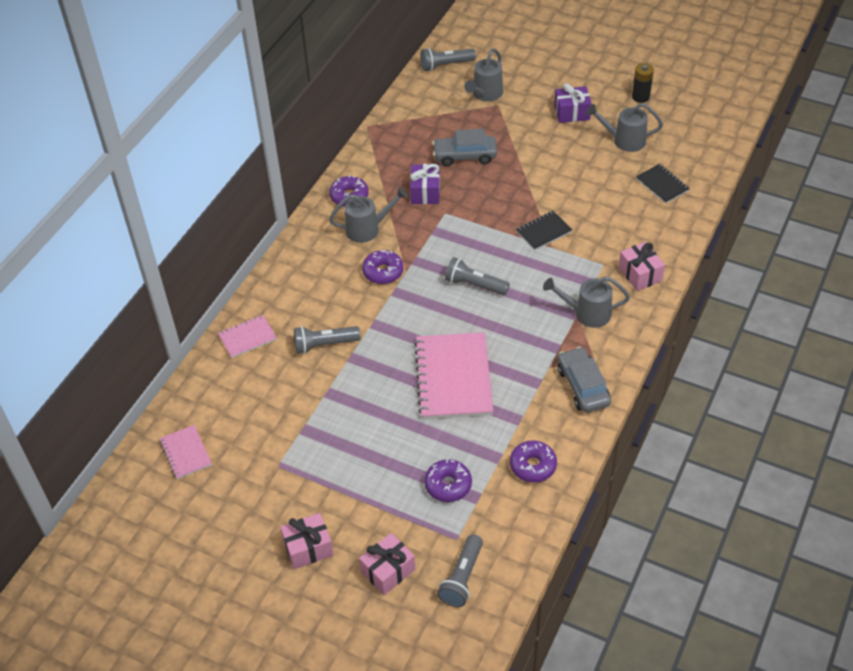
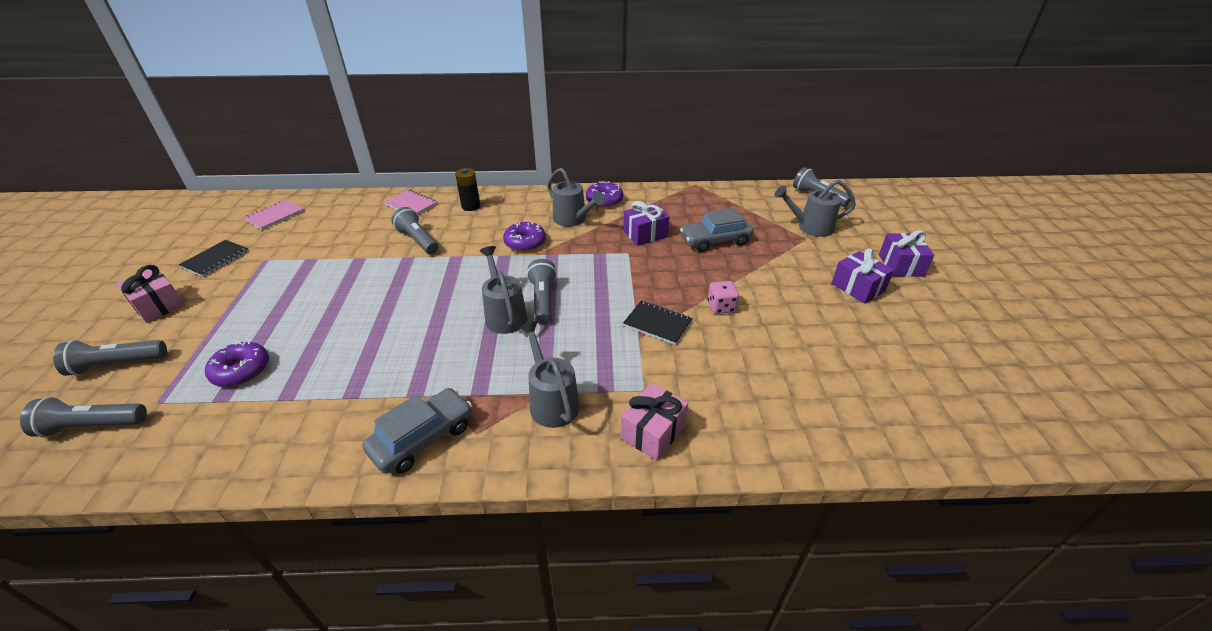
camera: 60 degrees right, 10 degrees down
pink gift [359,533,415,595] -> grey flashlight [53,340,167,376]
pink notebook [414,332,493,419] -> none
grey car [432,129,497,166] -> grey car turned 75 degrees counterclockwise [680,208,753,252]
purple donut [510,440,557,483] -> none
grey watering can [586,103,663,152] -> grey watering can moved to [480,246,527,334]
black battery [632,63,654,103] -> black battery moved to [455,168,480,211]
black notebook [636,164,690,204] -> black notebook moved to [179,240,249,277]
none -> pink dice [707,281,739,314]
none -> purple gift [879,230,934,277]

